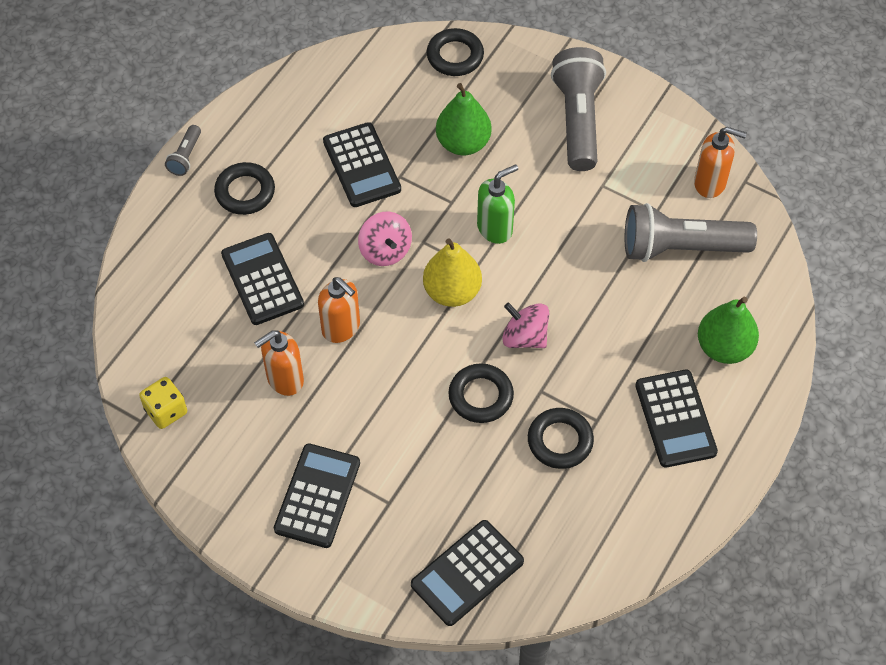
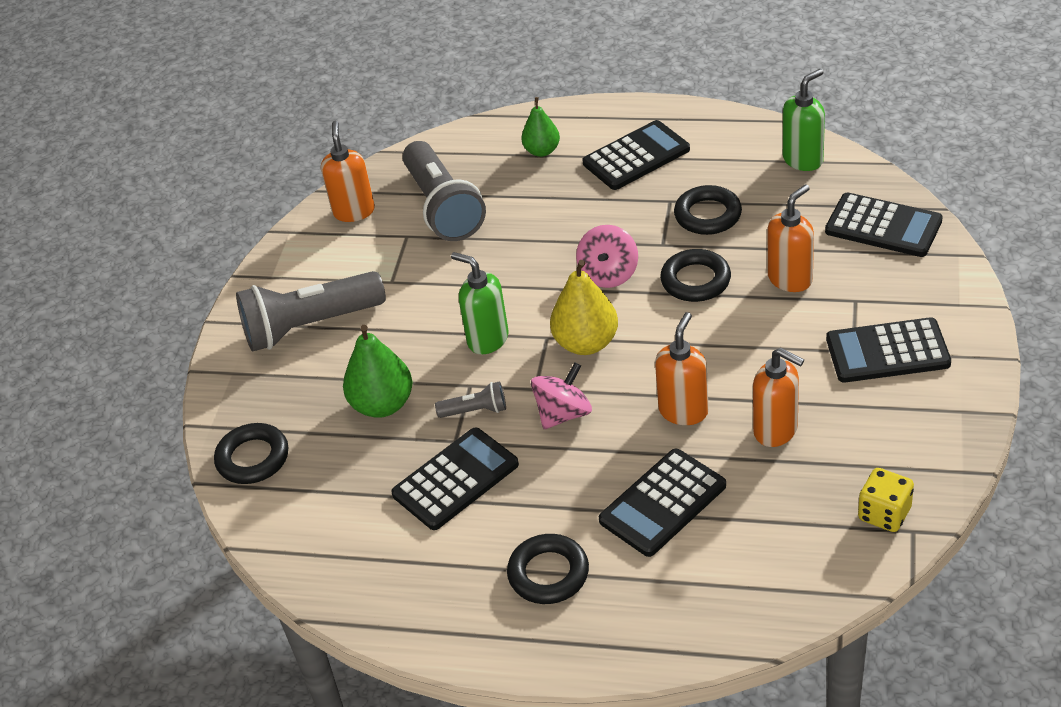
camera: 105 degrees left, 15 degrees down
grey flashlight [165,125,201,176] -> grey flashlight moved to [435,381,506,418]
green pear [698,297,759,364] -> green pear [521,97,560,157], size x0.65
none -> orange soap dispenser [768,184,814,292]
none -> green soap dispenser [783,69,825,171]

